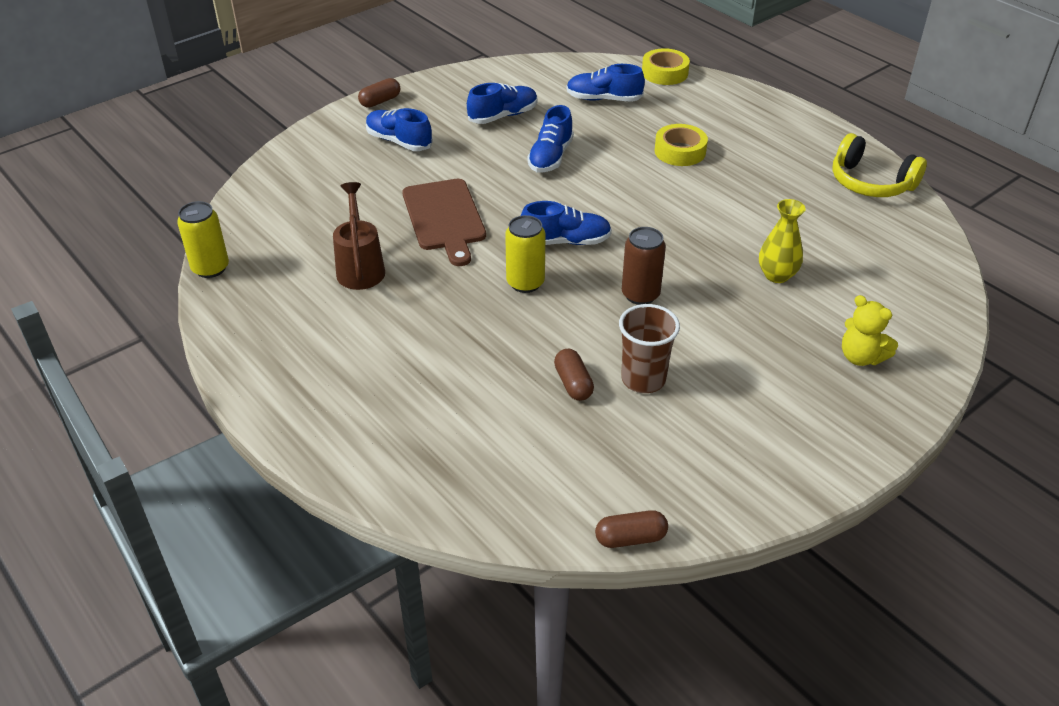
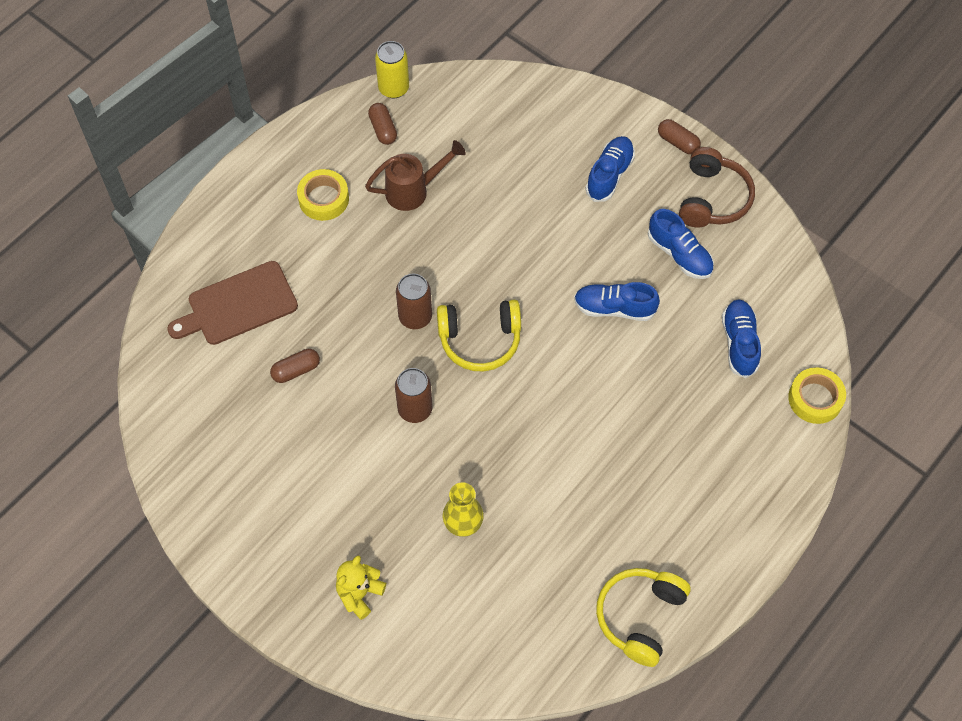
camera: 80 degrees right, 20 degrees up
brown cutting board [402,179,486,266] -> brown cutting board moved to [167,261,298,345]
yellow can [505,215,546,293] -> brown can [396,274,432,329]
blue shoe [521,201,612,245] -> yellow headphones [437,300,521,371]
brown capsule [595,510,668,548] -> brown capsule moved to [368,103,397,145]
brown cup [619,304,680,393] -> none
yellow tape [655,124,708,166] -> yellow tape moved to [297,169,349,221]
none -> brown headphones [679,147,755,228]

